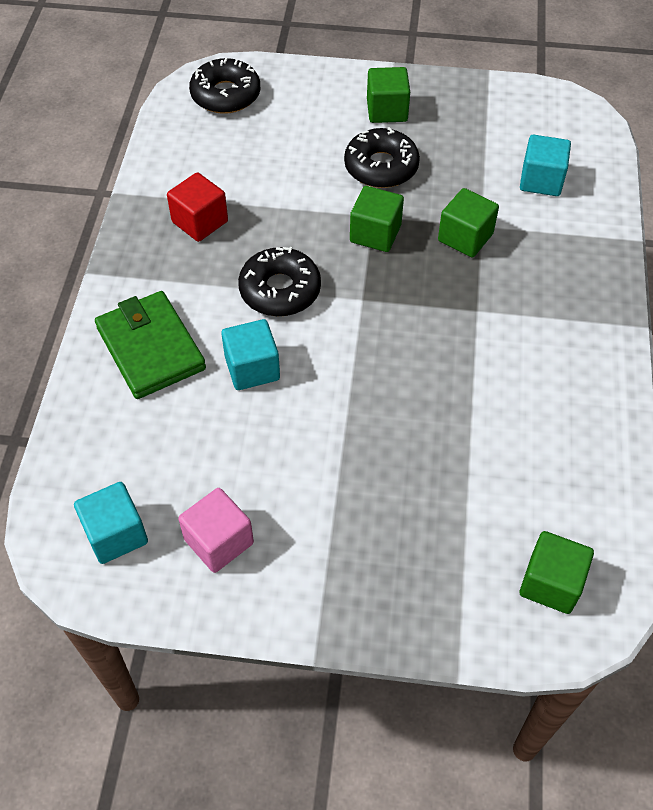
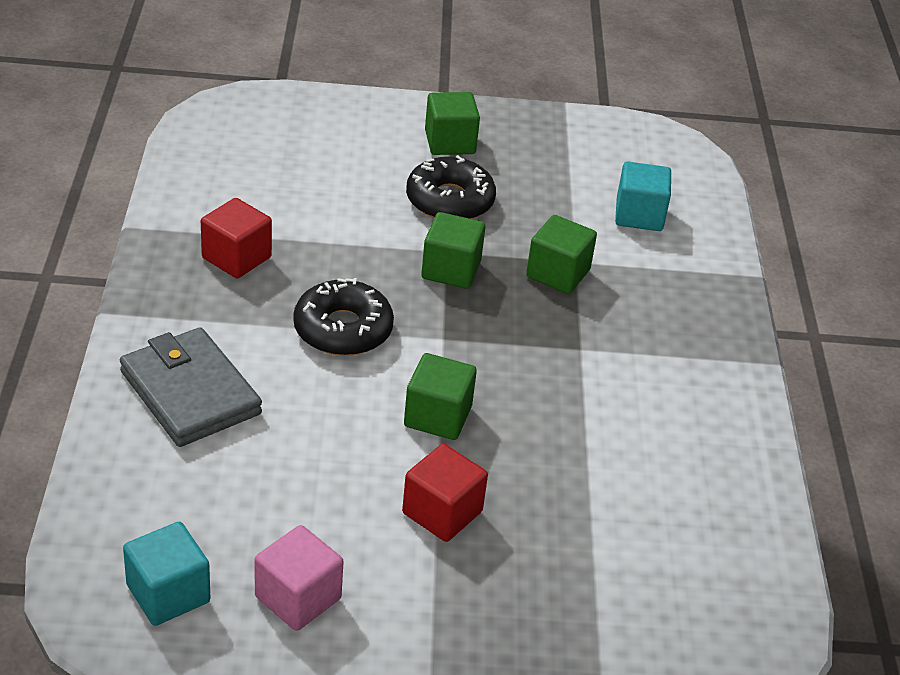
camera: 10 degrees left, 15 degrees down
green wallet [95,291,206,399] -> grey wallet [120,327,262,447]
black donut [189,58,261,114] -> none
turquoise cube [221,319,280,390] -> none
green cube [520,531,594,614] -> green cube moved to [404,353,477,440]
none -> red cube [402,444,488,542]

